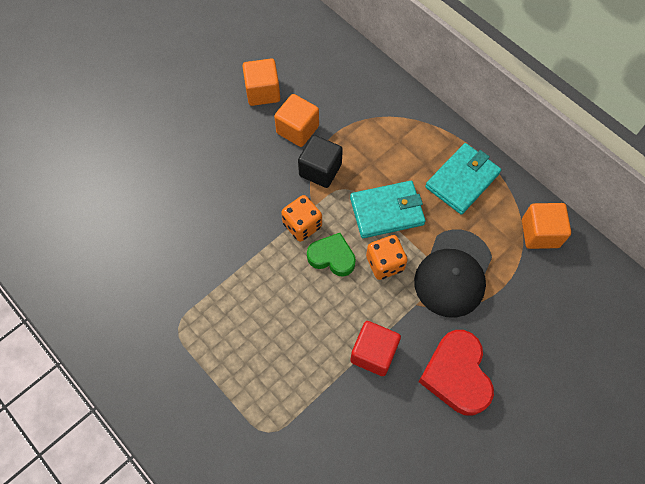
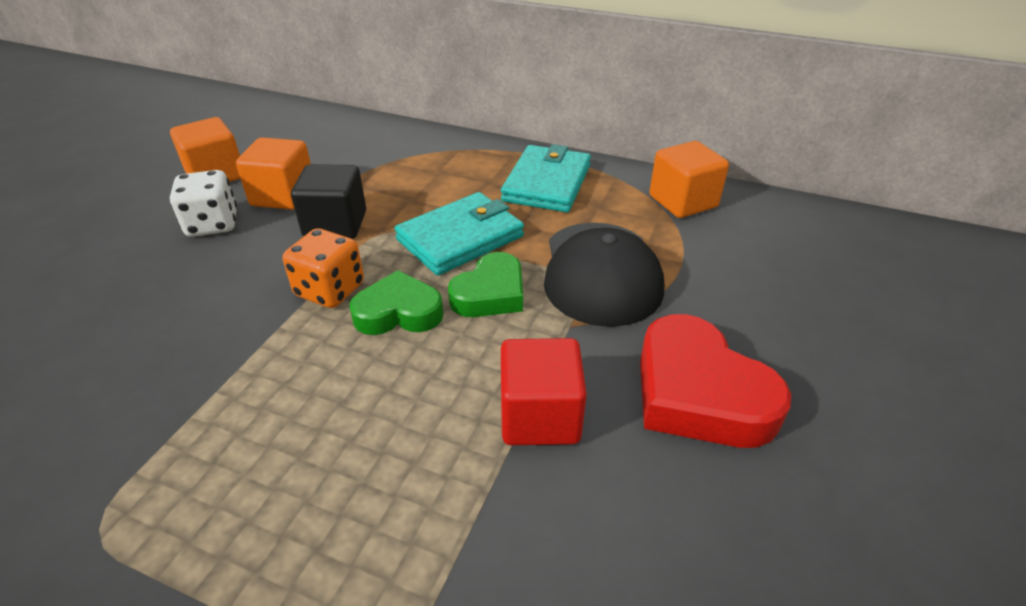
camera: 25 degrees left, 25 degrees down
orange dice [366,235,408,280] -> green heart [448,252,523,317]
none -> white dice [170,170,237,237]

